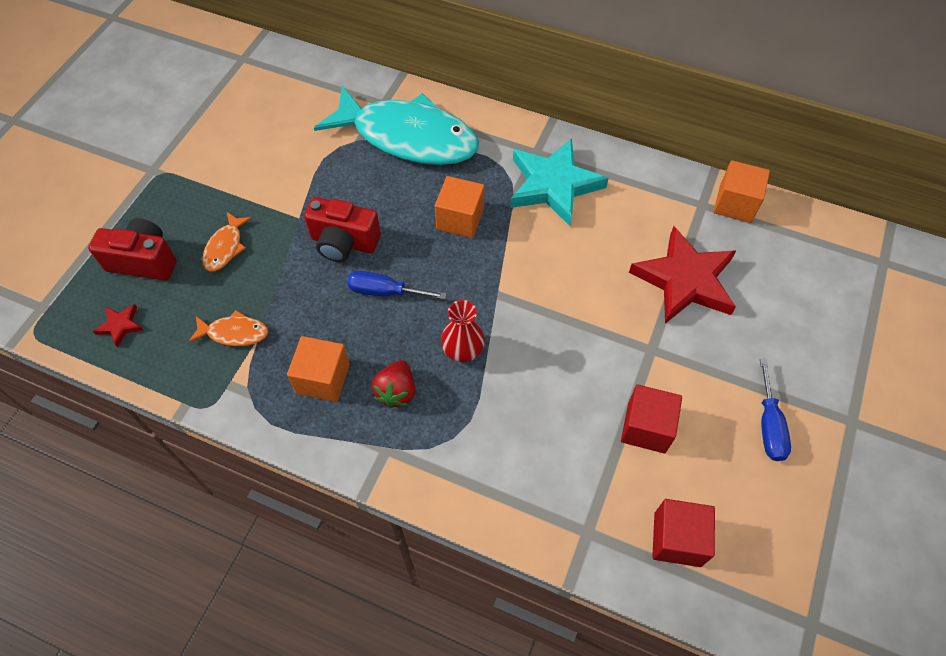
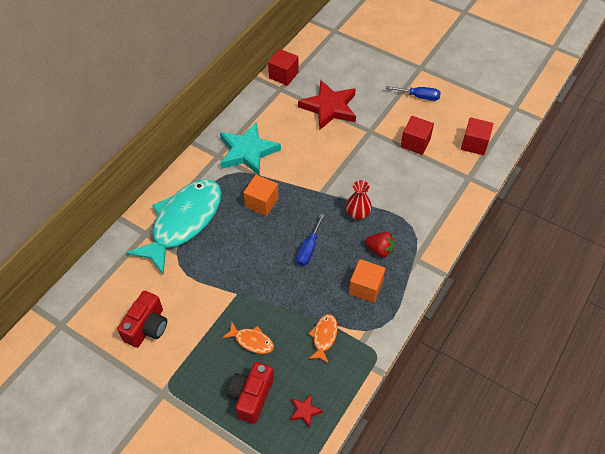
camera: 80 degrees left, 5 degrees down
red camera [304,197,381,262] -> red camera moved to [117,291,167,348]
orange cube [714,160,770,223] -> red cube [268,49,298,86]

